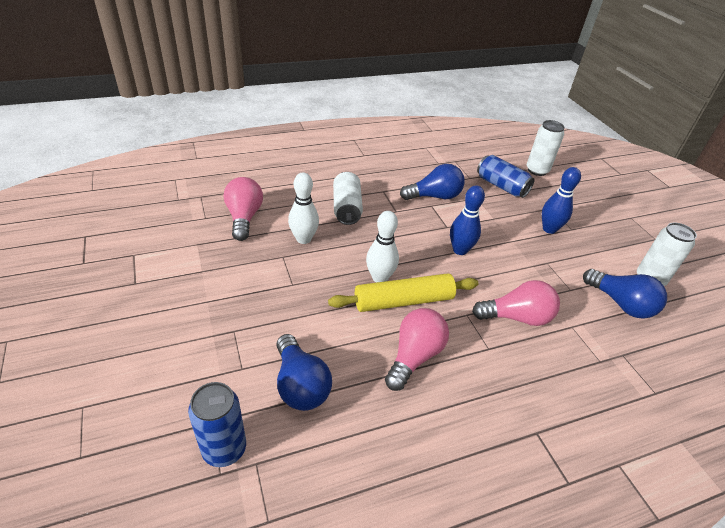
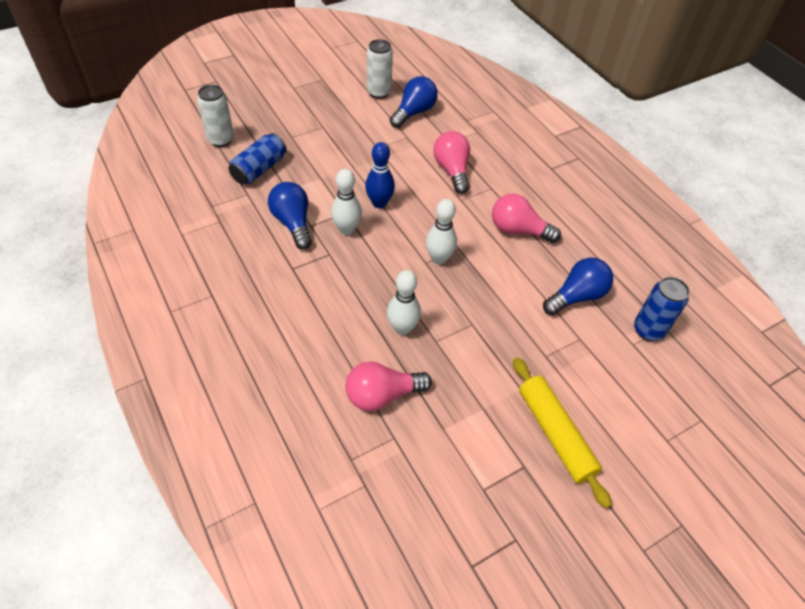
camera: 100 degrees left, 10 degrees up
yellow rolling pin [328,273,478,312] -> yellow rolling pin moved to [513,358,612,508]
white can [333,172,363,225] -> none
blue bowling pin [542,167,581,234] -> none
none -> white bowling pin [331,169,362,235]

